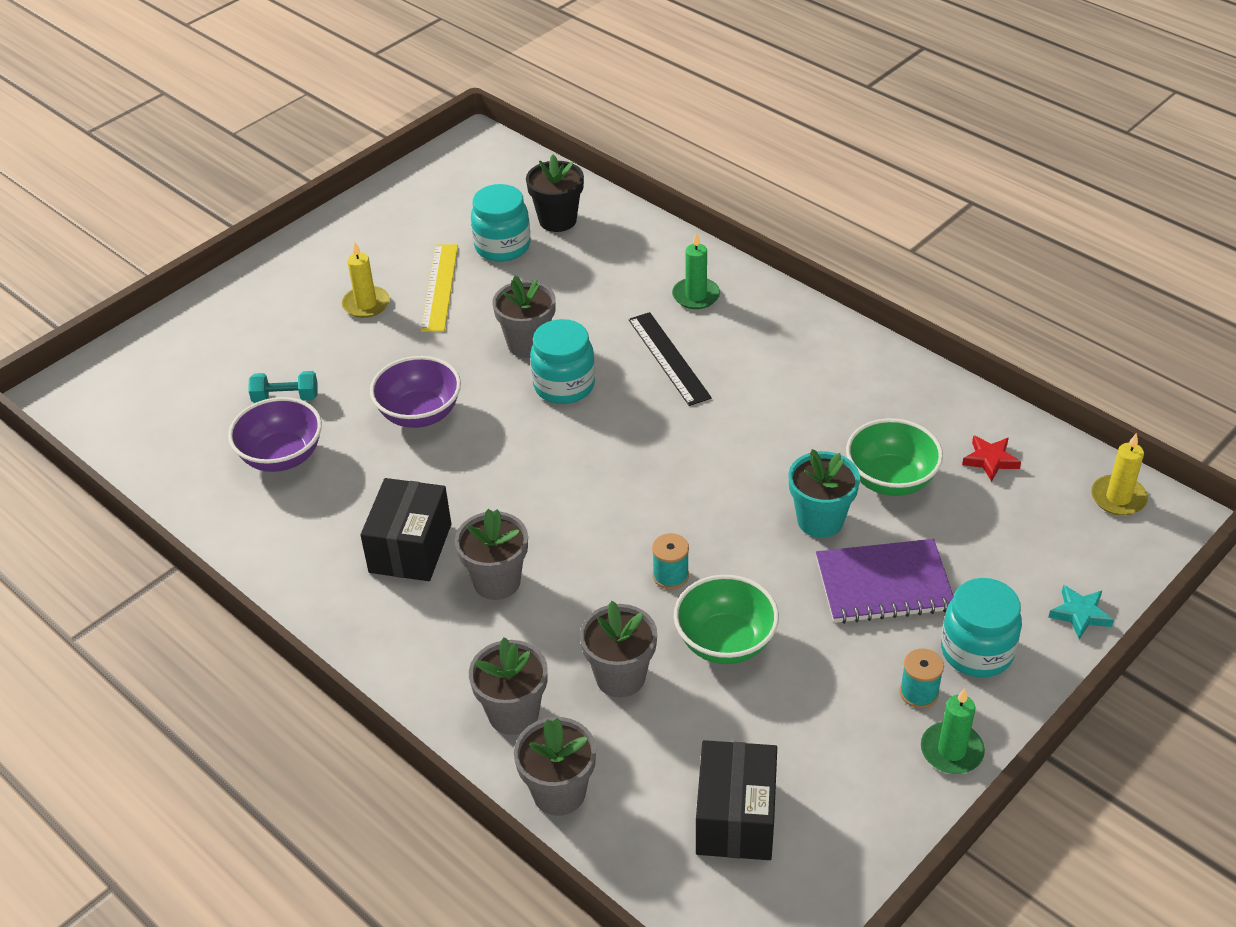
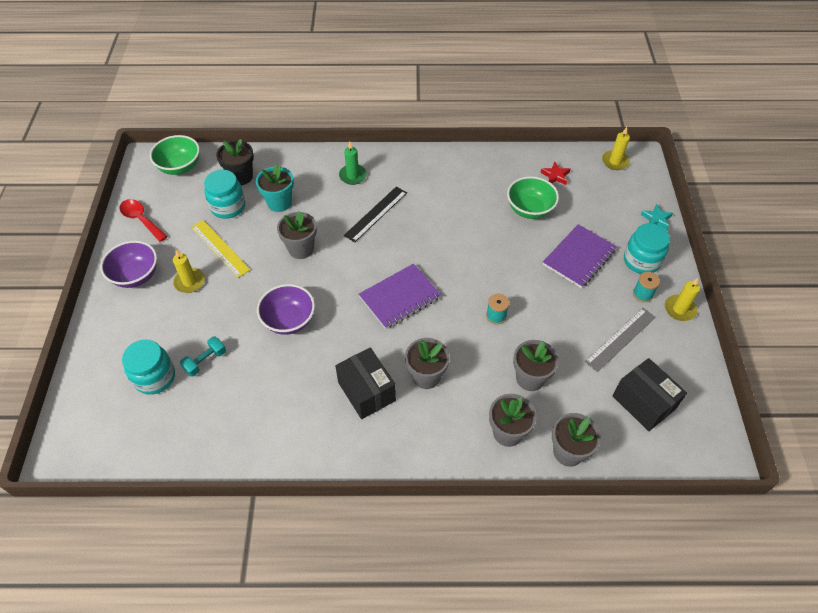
camera: 45 degrees left, 10 degrees up
purple bowl [228,397,322,472] -> purple bowl moved to [100,240,157,288]
turquoise jar [530,319,595,404] -> turquoise jar moved to [122,339,175,395]
black ruler [628,312,712,406] -> black ruler turned 75 degrees counterclockwise [344,186,407,243]
green bowl [674,575,779,664] -> green bowl moved to [150,135,200,175]
turquoise flower pot [789,449,860,538] -> turquoise flower pot moved to [256,165,294,212]
green candle [921,688,985,774] -> yellow candle [665,278,700,321]
none -> red spoon [119,199,168,242]
none -> purple notebook [359,264,441,329]
none -> grey ruler [584,308,656,372]

